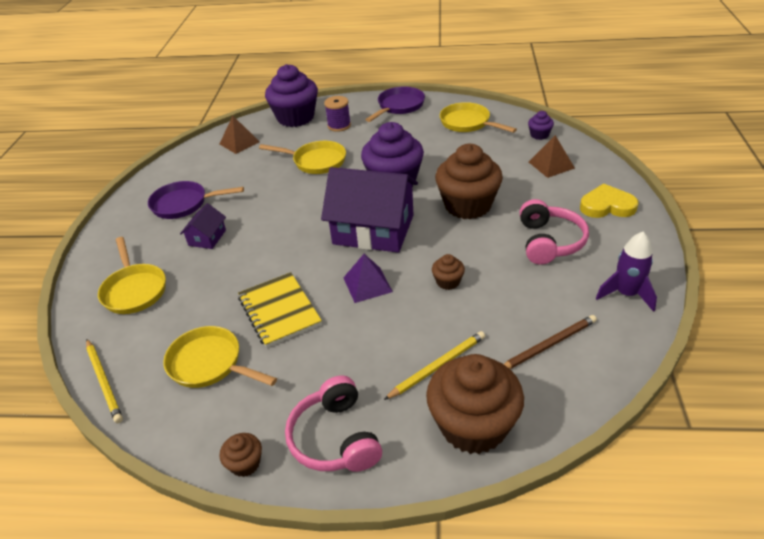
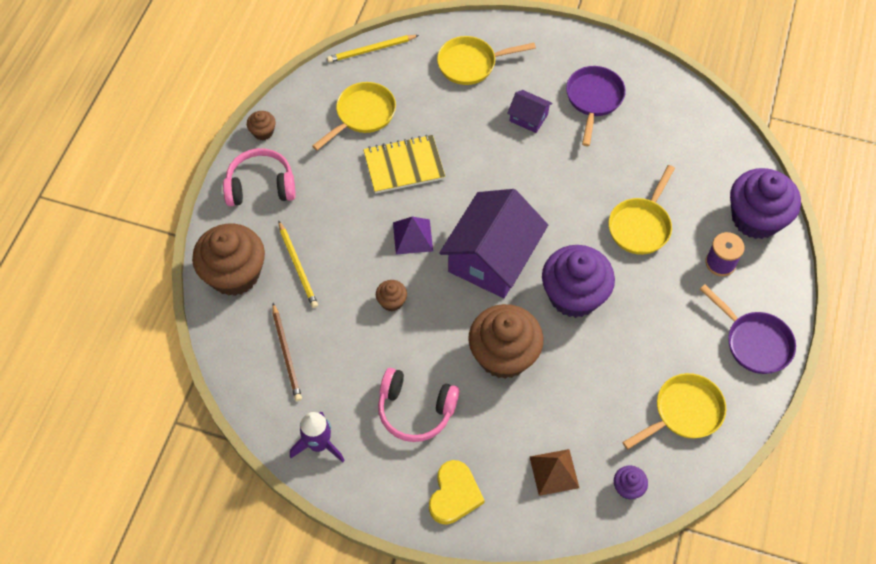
camera: 100 degrees right, 20 degrees up
brown pyramid [220,116,260,154] -> none

